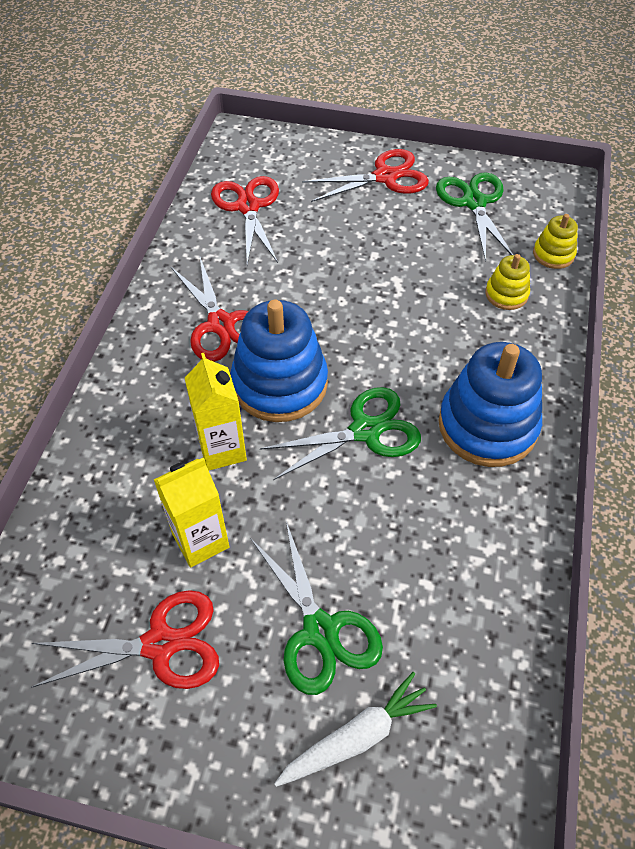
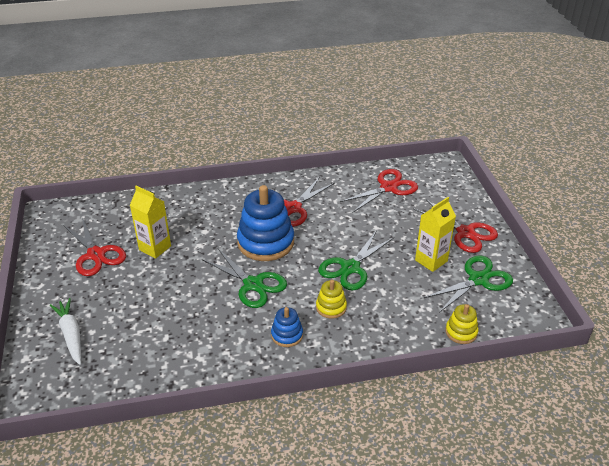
camera: 65 degrees right, 15 degrees down
yellow carton [185,353,247,471] -> yellow carton moved to [415,197,456,272]
green scissors [250,521,383,695] -> green scissors moved to [318,230,394,291]
white carrot [274,672,437,787] -> white carrot turned 150 degrees counterclockwise [50,298,81,365]
blue stacking toy [439,342,542,467] -> blue stacking toy [271,307,303,347], size x0.49
yellow stacking toy [485,254,530,310] -> yellow stacking toy moved to [316,280,347,319]

